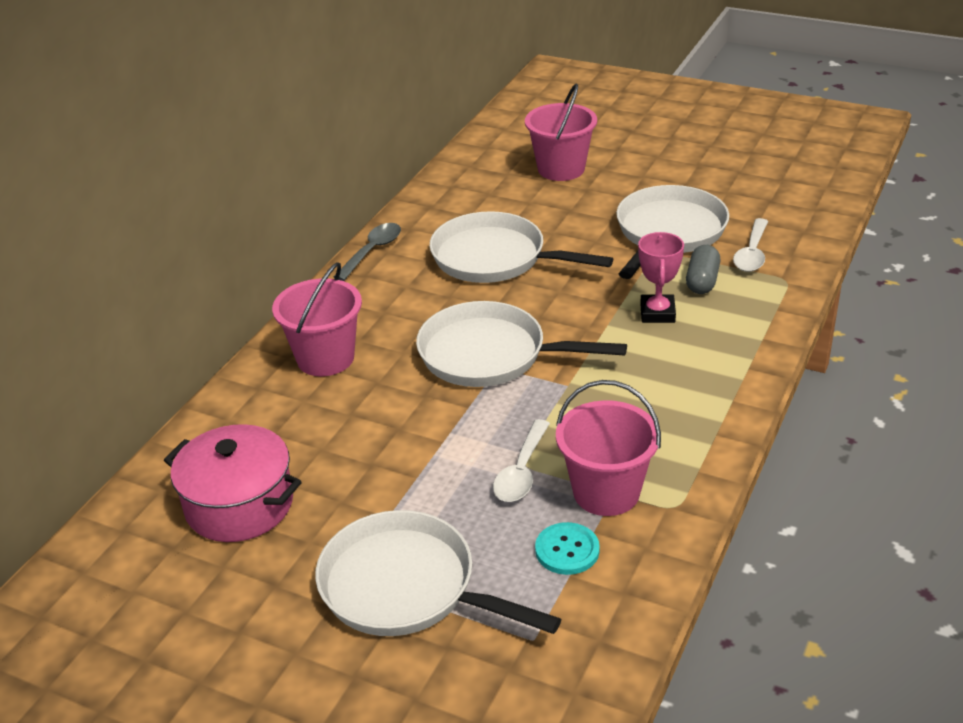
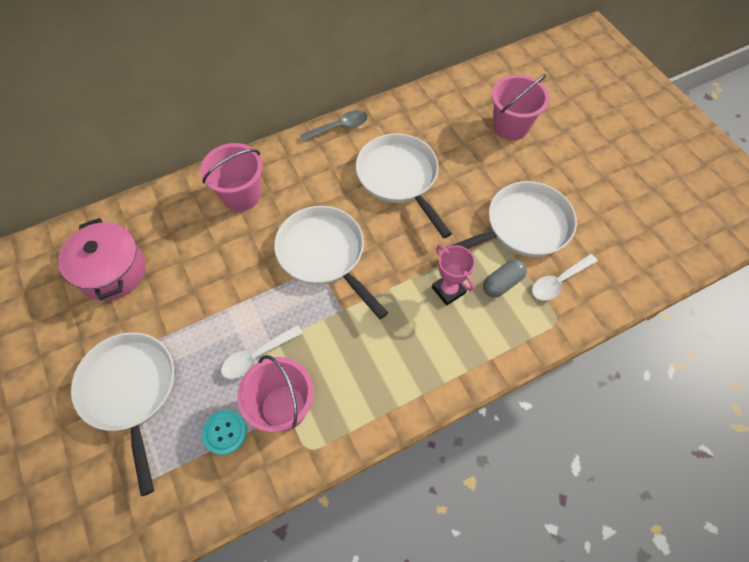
camera: 35 degrees right, 25 degrees up
pink trophy [638,232,684,323] -> pink trophy turned 75 degrees counterclockwise [432,245,475,306]

